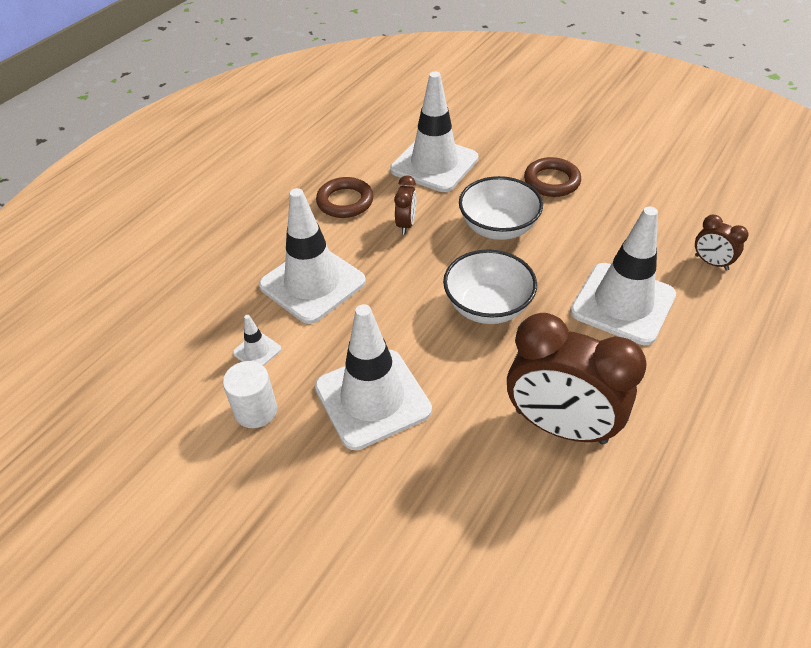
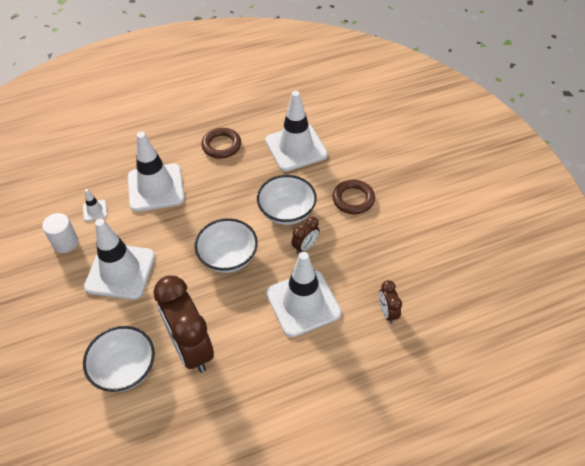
camera: 35 degrees right, 5 degrees up
brown clock [394,175,416,234] -> brown clock moved to [291,217,320,254]
none -> white bowl [83,326,155,392]

